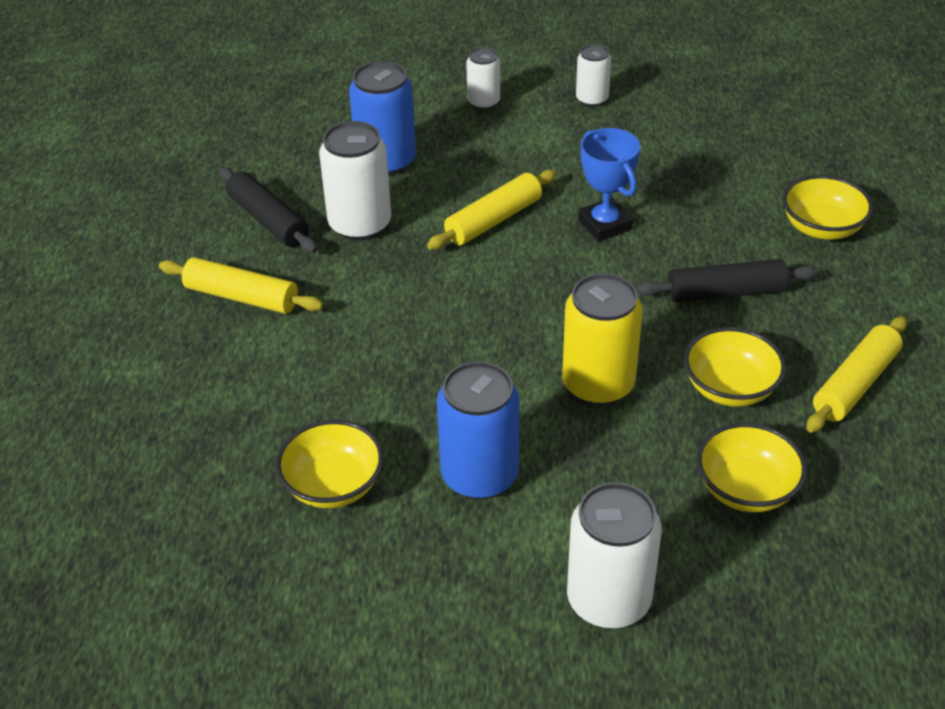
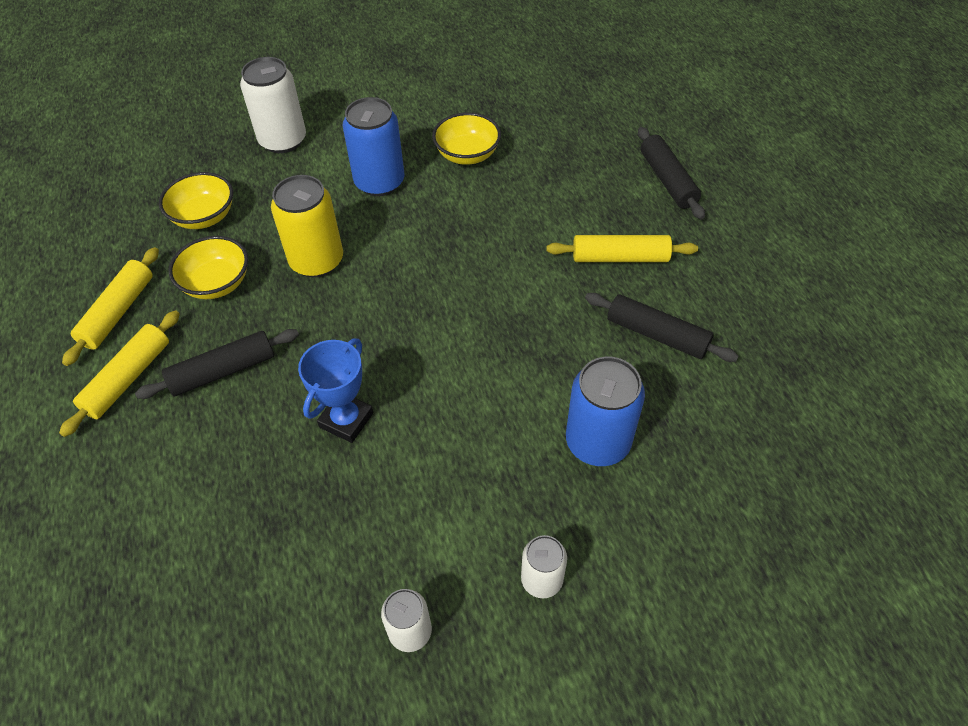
camera: 160 degrees right, 10 degrees up
white can [319,121,391,241] -> none
yellow rolling pin [427,170,557,250] -> yellow rolling pin moved to [59,310,180,437]
blue trophy [578,128,640,241] -> blue trophy turned 75 degrees clockwise [298,338,373,443]
yellow bowl [782,175,873,240] -> none
none -> black rolling pin [638,127,705,219]

